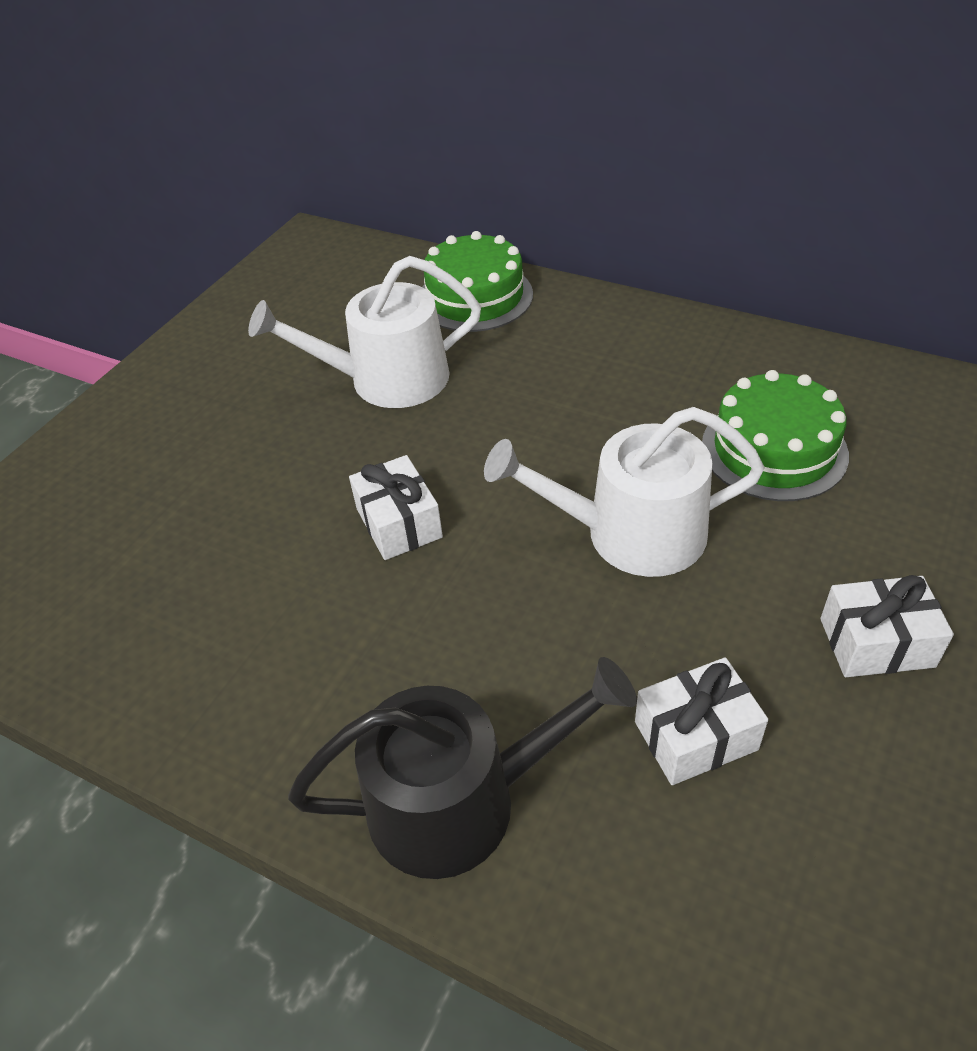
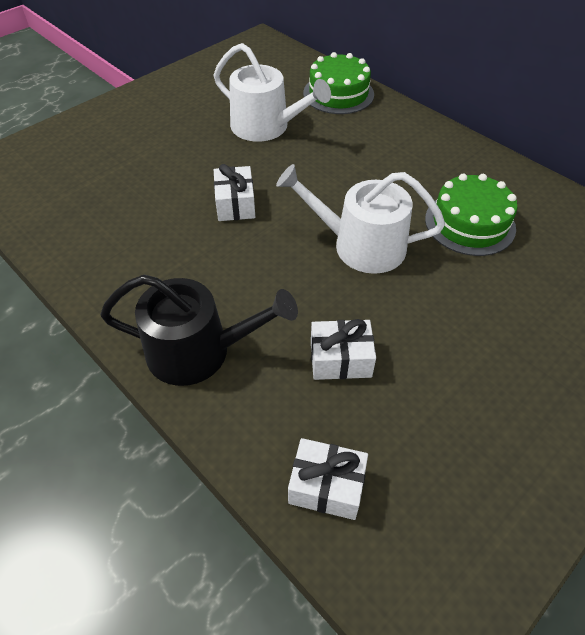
camera: 15 degrees right, 5 degrees up
white watering can [248,256,481,408] -> white watering can turned 150 degrees counterclockwise [214,43,331,142]
white gift [820,575,954,677] -> white gift moved to [288,438,368,520]

